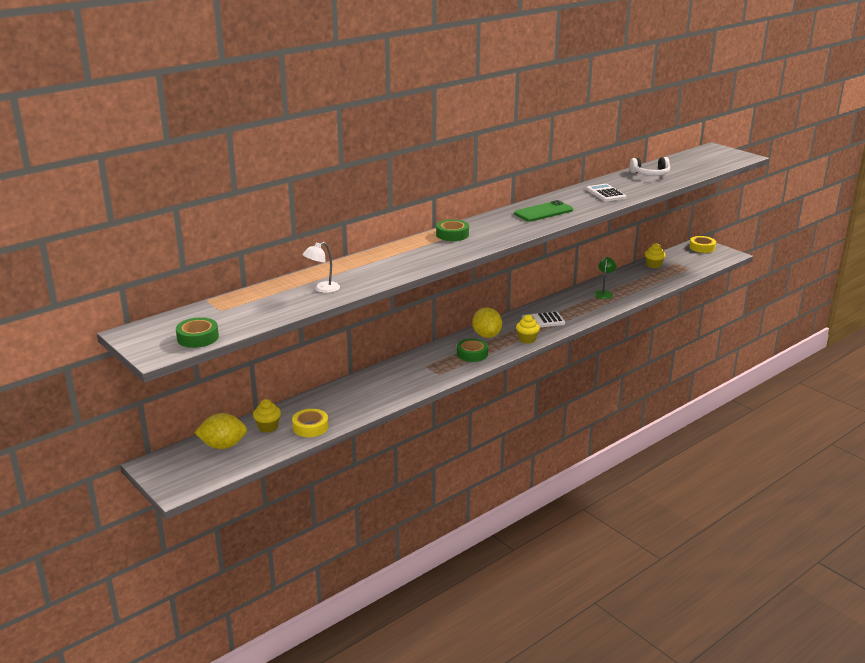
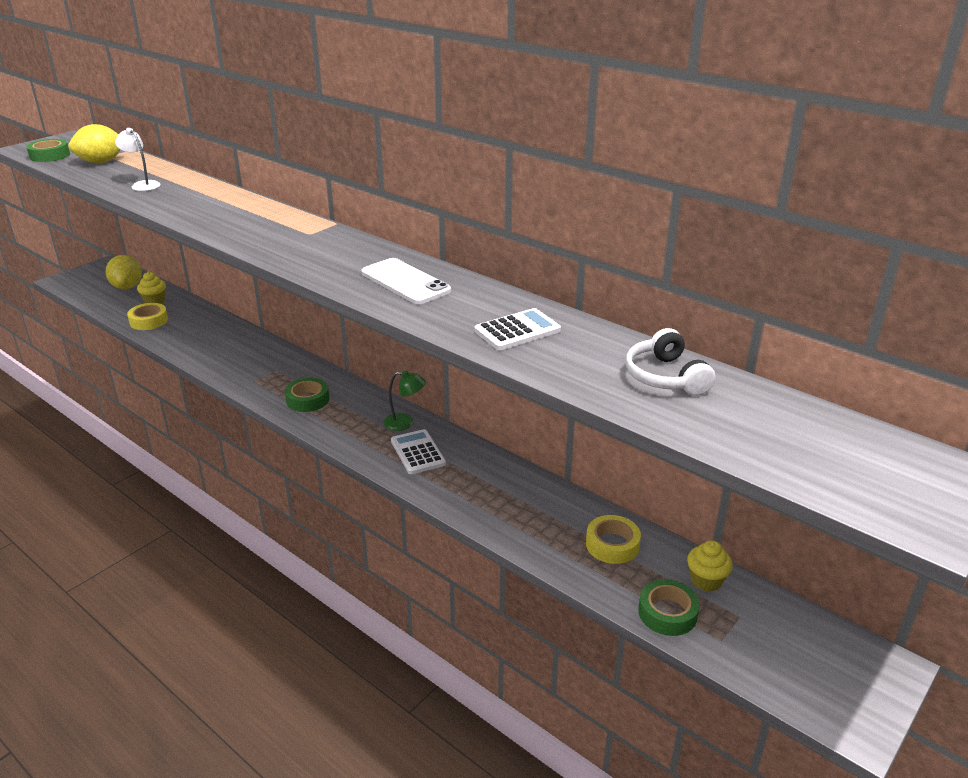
camera: 80 degrees right, 5 degrees up
green tape [436,219,469,241] -> green tape moved to [638,579,700,636]
yellow lemon [472,308,502,338] -> yellow lemon moved to [68,124,121,163]
green phone [514,200,573,222] -> white phone [361,258,451,304]
yellow cupcake [516,314,540,344] -> none
green lamp [594,257,616,299] -> green lamp moved to [383,370,426,431]
yellow tape [689,236,716,253] -> yellow tape moved to [586,515,641,564]

